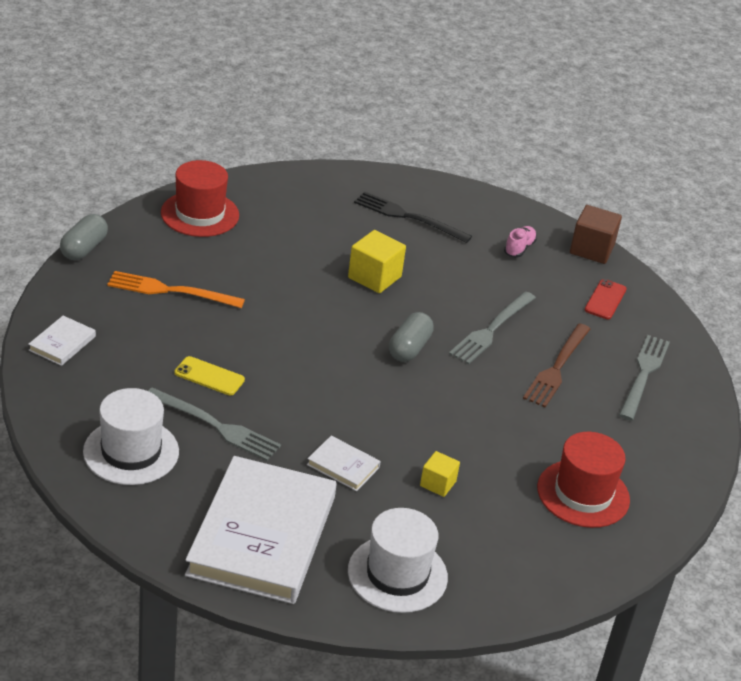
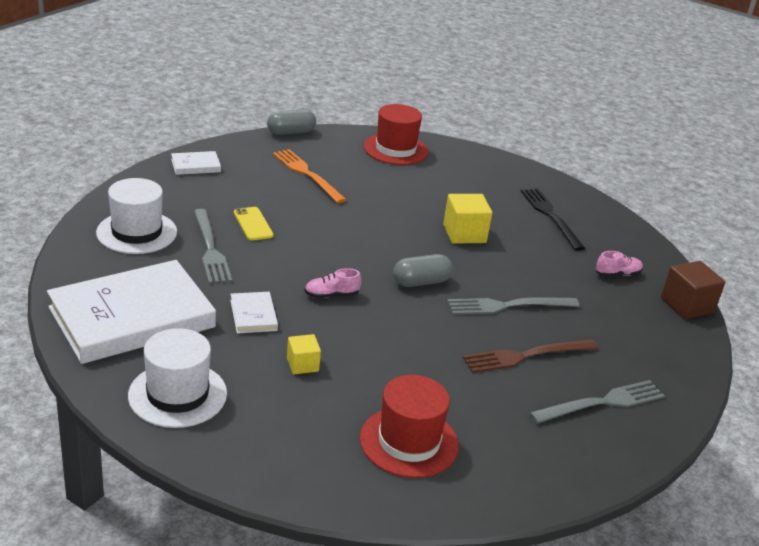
camera: 45 degrees right, 5 degrees down
red phone [585,279,627,319] -> none
none -> pink shoe [305,268,361,298]

